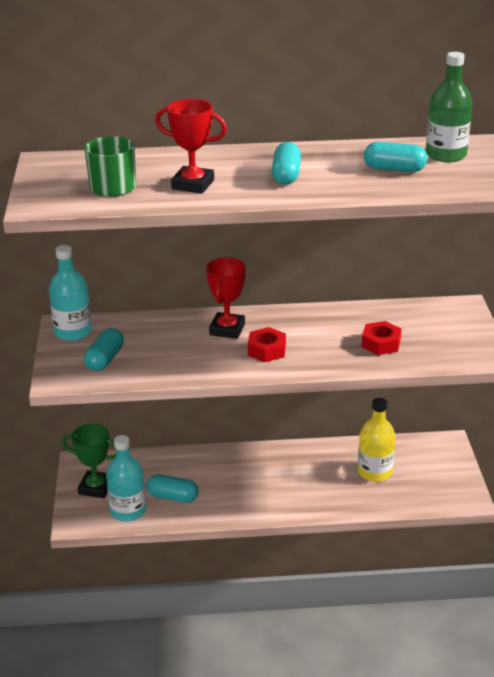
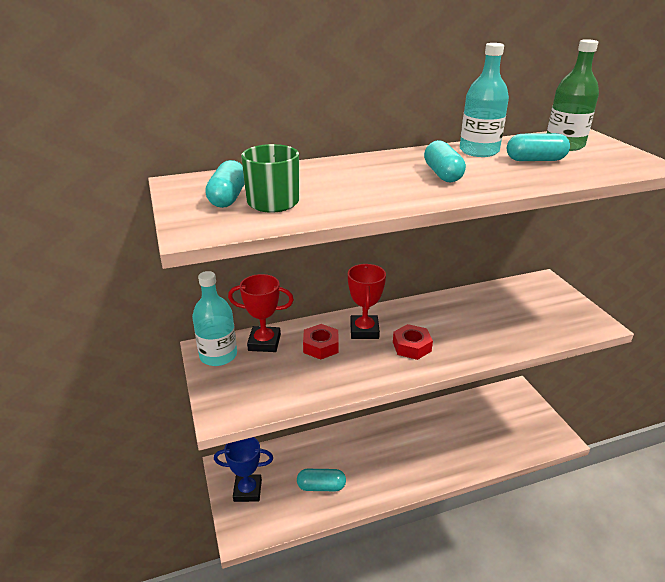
camera: 15 degrees left, 0 degrees up
green trophy [62,424,116,498] -> blue trophy [214,437,273,502]
turquoise capsule [84,328,124,371] -> turquoise capsule moved to [205,160,245,208]
turquoise bottle [106,435,146,522] -> turquoise bottle moved to [460,43,509,157]
red trophy [155,99,227,194] -> red trophy moved to [228,274,294,352]
yellow bottle [358,398,395,482] -> none
red nut [362,321,402,355] -> red nut moved to [303,324,339,360]

